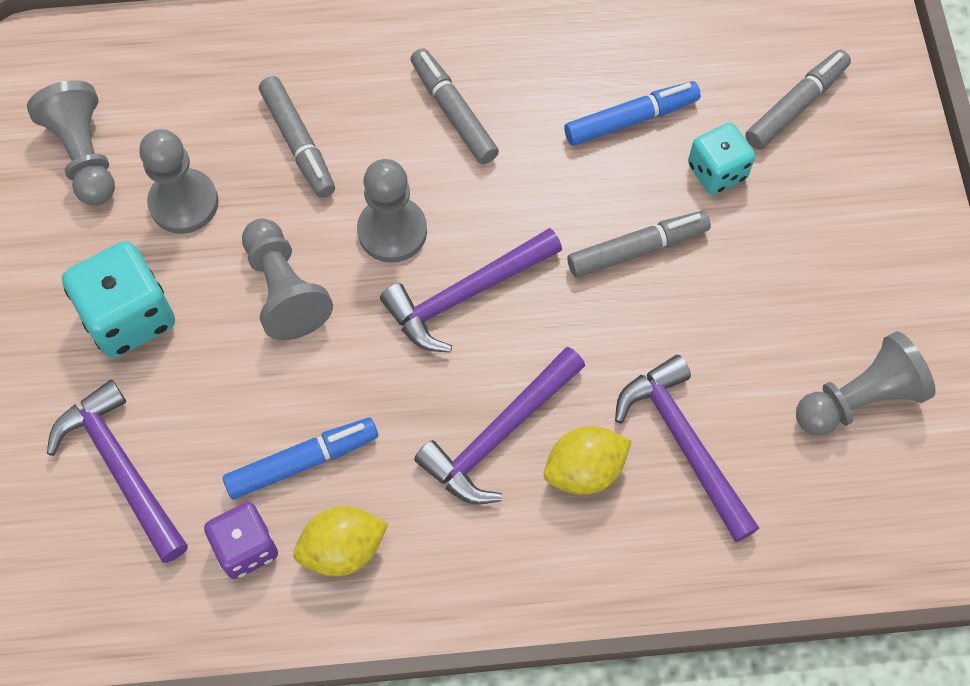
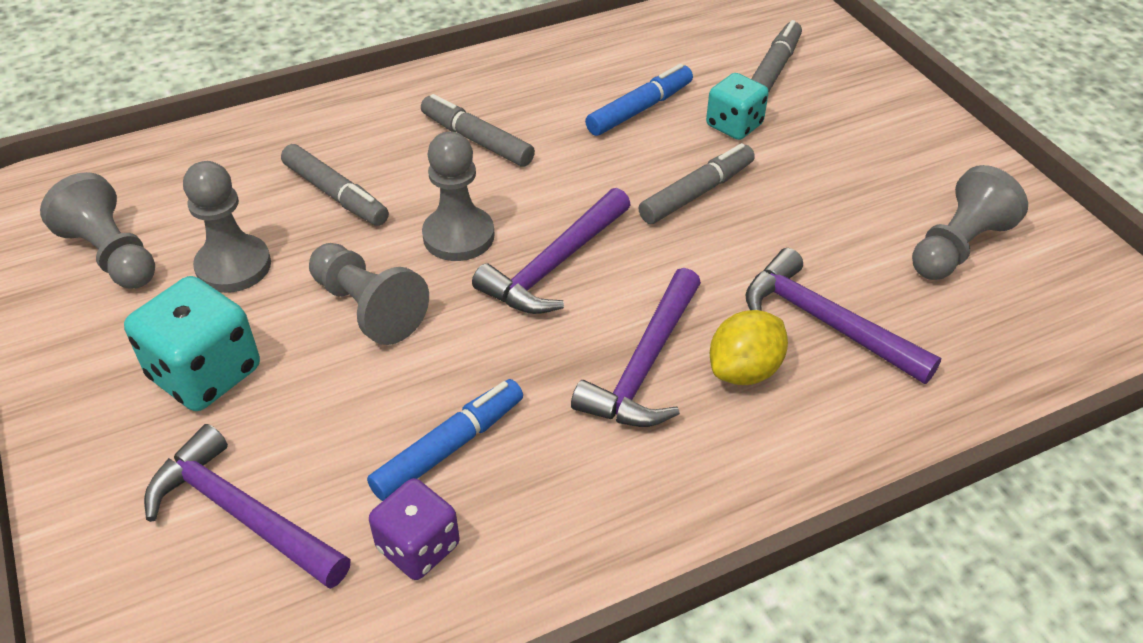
camera: 20 degrees left, 20 degrees down
yellow lemon [293,506,389,576] -> none

